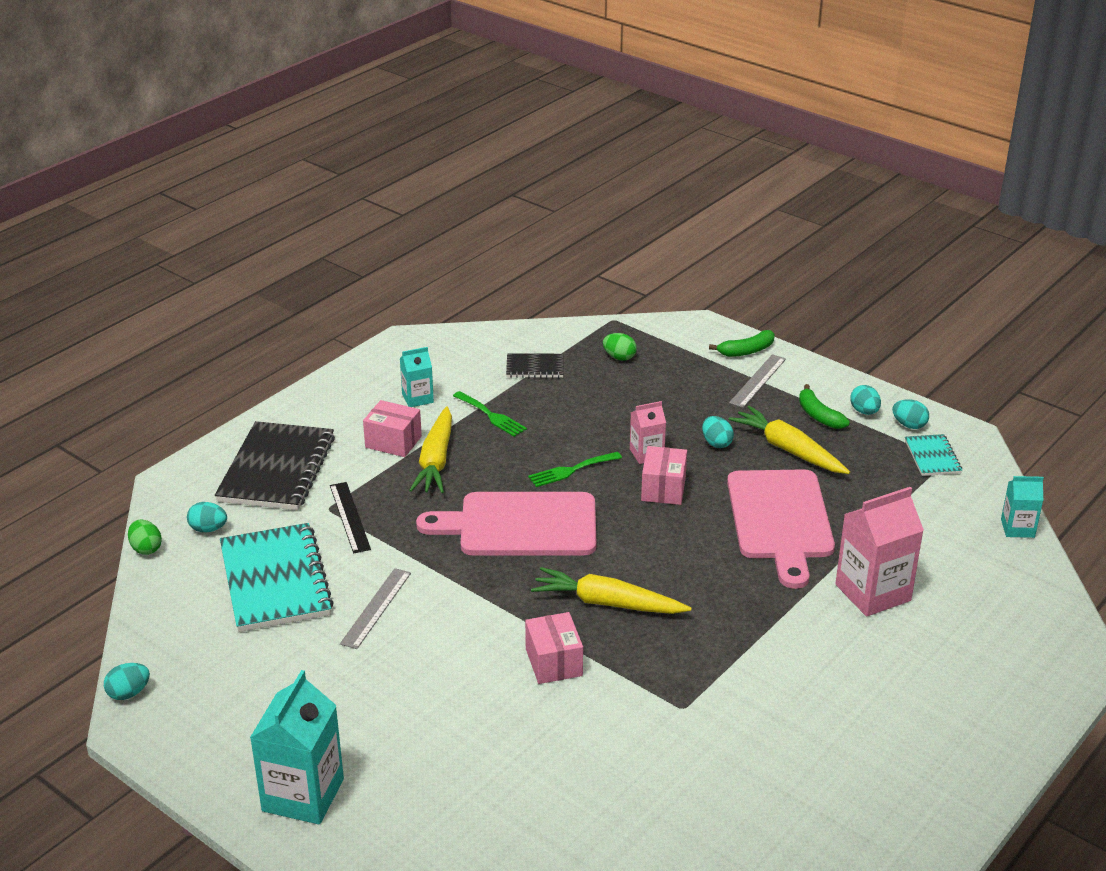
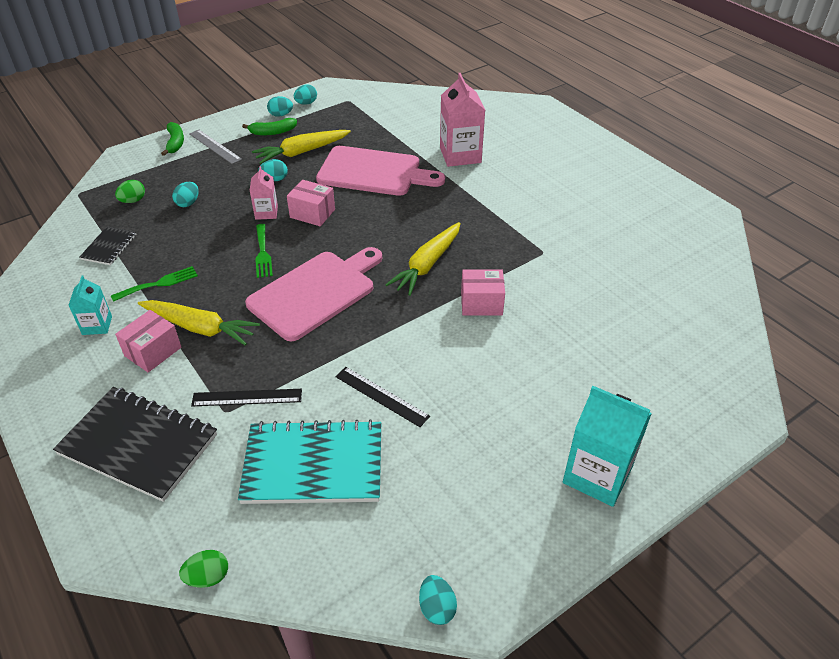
camera: 75 degrees left, 10 degrees up
turquoise egg [187,502,227,532] -> turquoise egg moved to [172,182,199,207]
grey ruler [340,568,411,649] -> black ruler [335,367,430,427]
pink cutting board [416,492,597,555] -> pink cutting board turned 150 degrees counterclockwise [245,247,382,341]
turquoise notebook [905,434,962,476] -> none
turquoise carton [1001,476,1044,538] -> none

